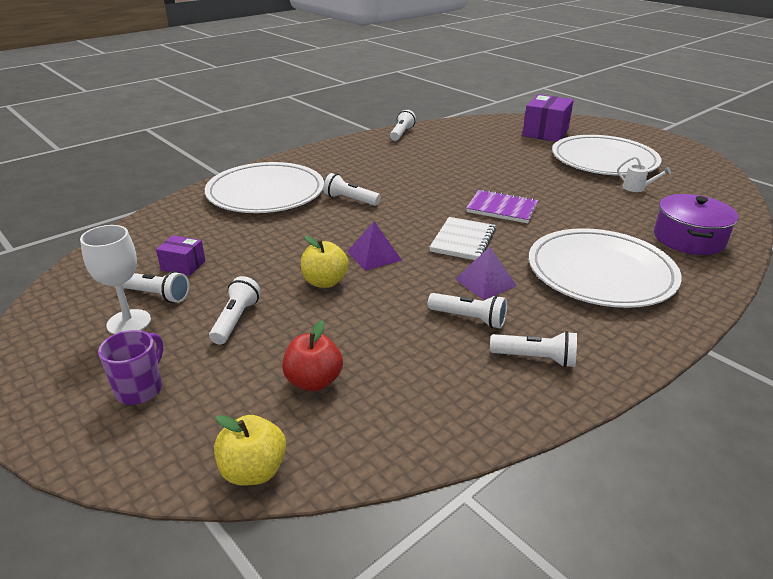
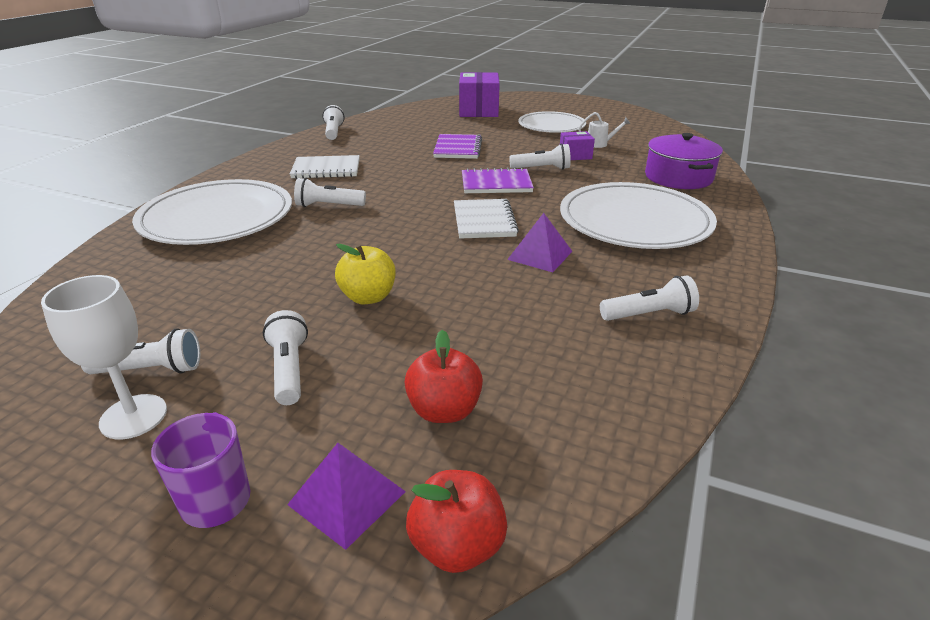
camera: 25 degrees left, 0 degrees up
purple box [156,235,205,276] -> purple box moved to [560,131,595,160]
yellow apple [214,415,286,486] -> red apple [406,470,507,573]
purple pyramid [347,221,402,271] -> purple pyramid moved to [287,443,406,550]
white flashlight [428,293,507,329] -> white flashlight moved to [509,144,571,170]
white plate [552,135,662,176] -> white plate [518,111,586,133], size x0.64
none -> white notebook [290,155,360,179]
none -> purple notebook [433,134,482,159]

